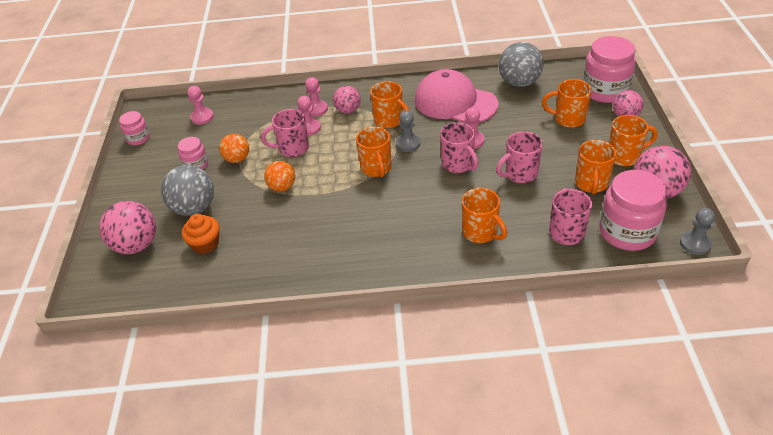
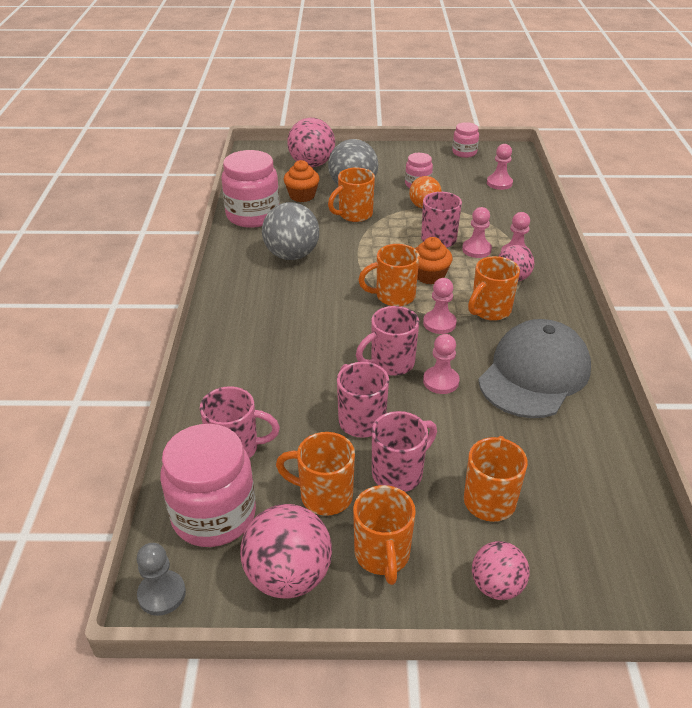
camera: 90 degrees right, 5 degrees down
orange ball [264,161,295,192] -> none
grey pawn [396,111,420,152] -> pink pawn [423,278,457,334]
pink cap [415,69,498,123] -> grey cap [478,319,591,418]
orange mug [462,188,507,243] -> orange mug moved to [328,168,375,222]
grey ball [499,42,544,87] -> grey ball moved to [262,202,319,260]
pink jar [583,36,636,103] -> pink jar moved to [221,150,279,228]
none -> pink mug [372,411,437,492]
none -> orange cupcake [415,237,452,284]

